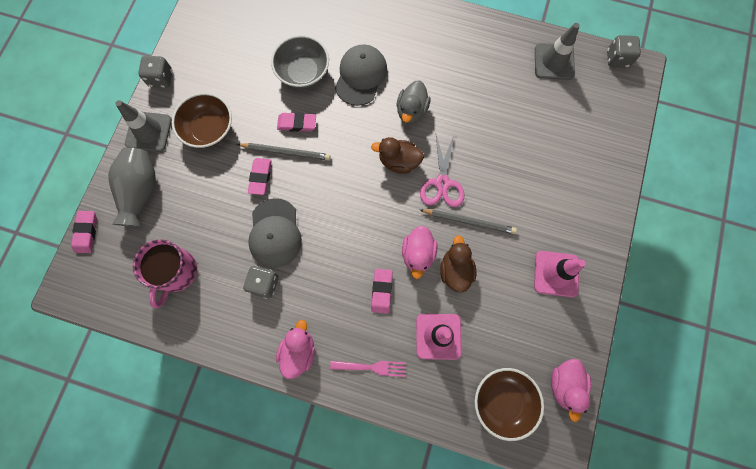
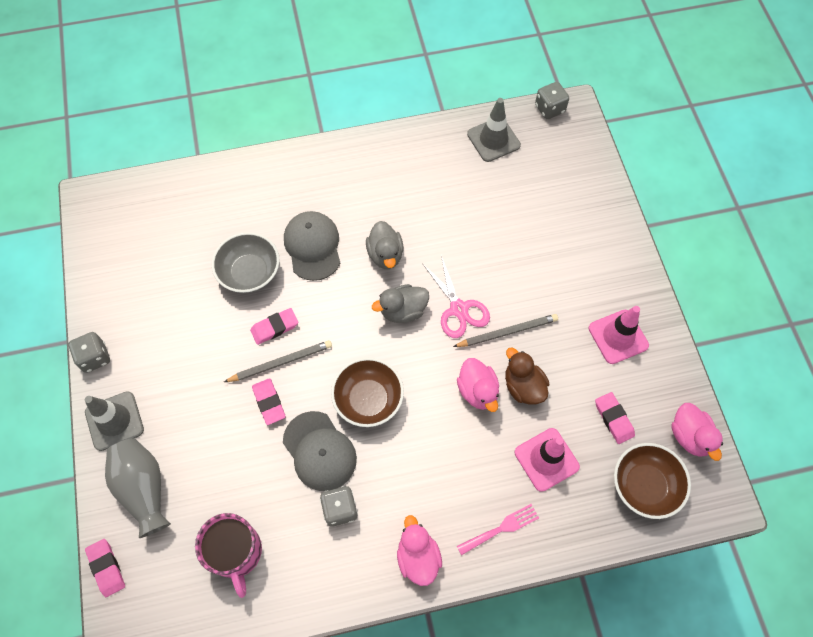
camera: 30 degrees left, 10 degrees down
brown bowl [172,93,232,148] -> brown bowl moved to [331,358,404,427]
brown duck [371,137,424,174] -> grey duck [372,284,429,323]
pink eraser [371,269,393,314] -> pink eraser moved to [595,392,635,444]

